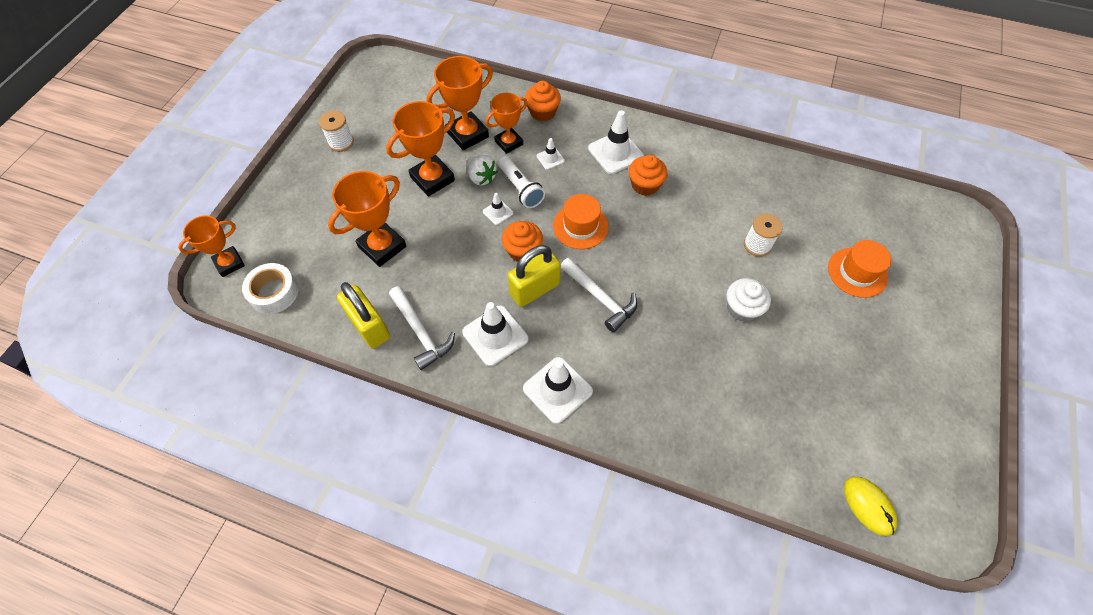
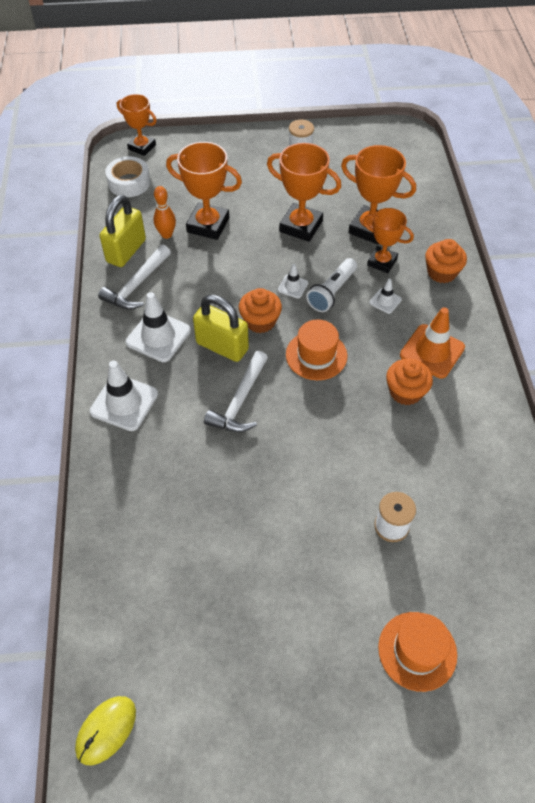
camera: 65 degrees right, 5 degrees down
white strawberry [465,155,498,186] -> none
white traffic cone [588,110,644,174] -> orange traffic cone [400,307,465,378]
white cupcake [727,278,771,322] -> none
none -> orange bowling pin [154,186,176,239]

